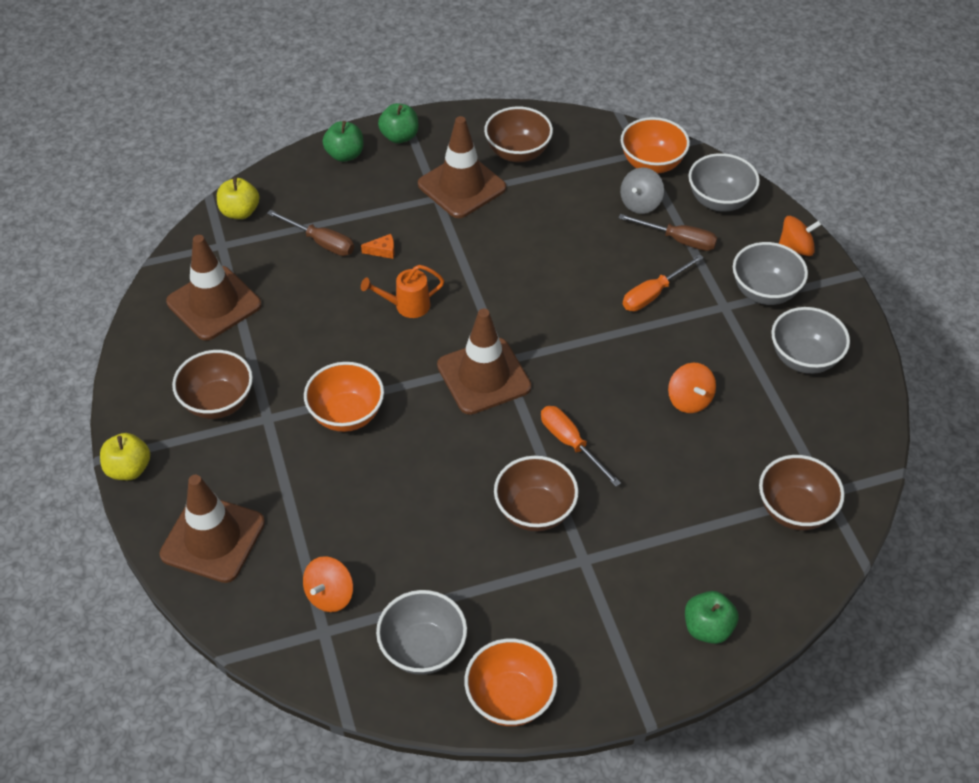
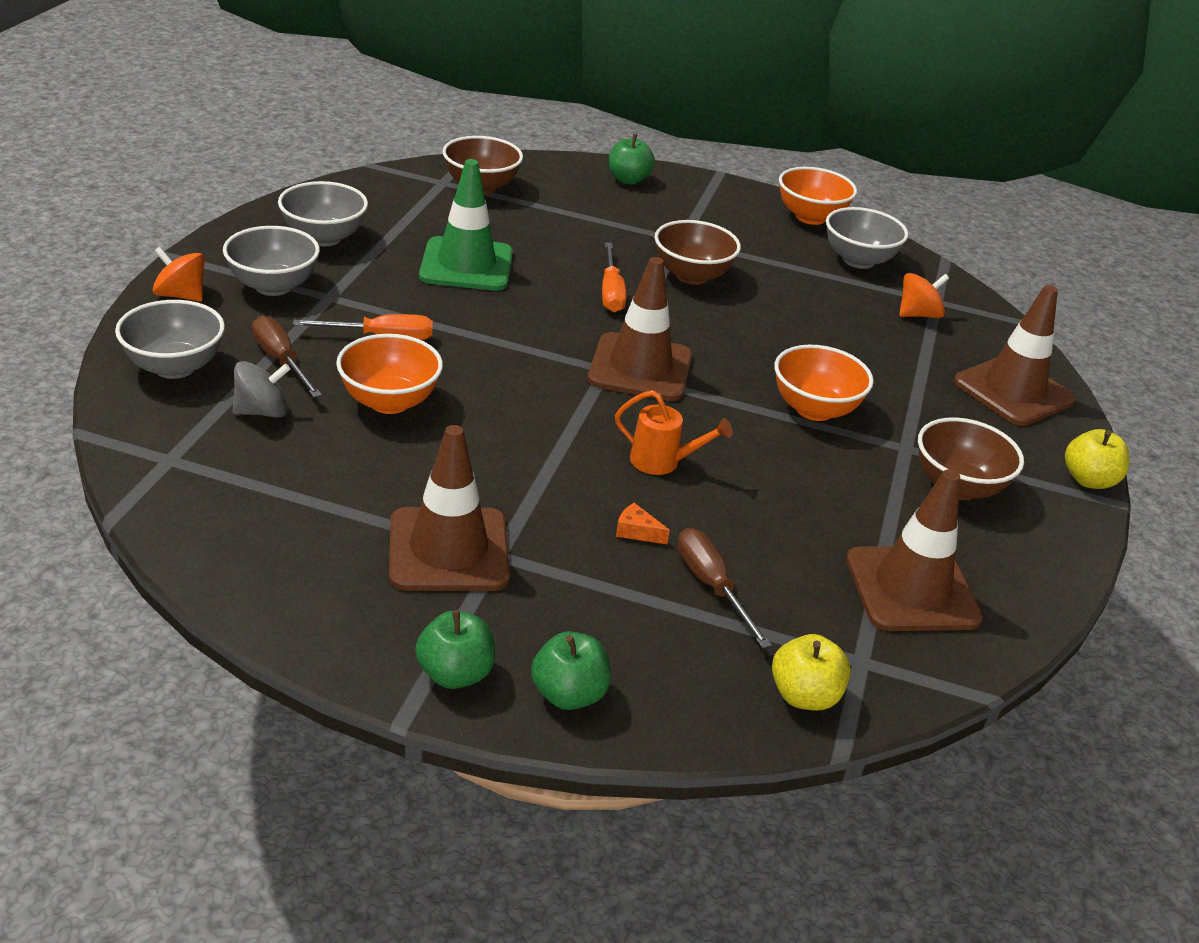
camera: 150 degrees left, 15 degrees down
brown bowl [484,106,553,162] -> none
orange bowl [621,117,690,174] -> orange bowl moved to [336,334,443,414]
orange spinning top [668,363,716,413] -> green traffic cone [419,159,513,291]

